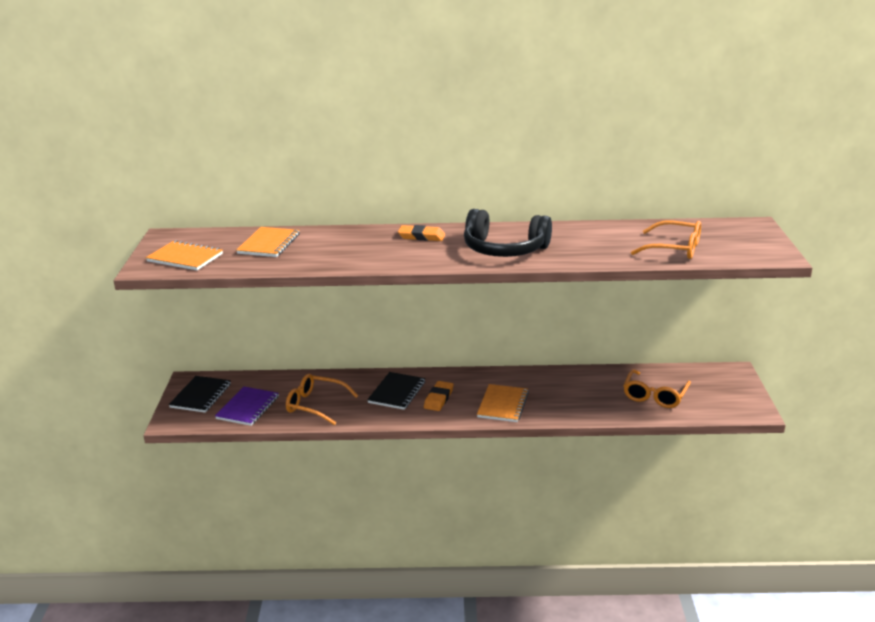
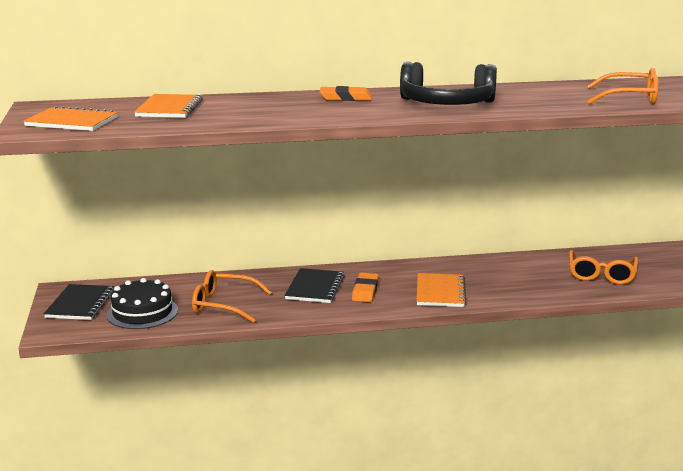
camera: 10 degrees left, 5 degrees down
purple notebook [215,387,279,426] -> black cake [107,278,178,329]

